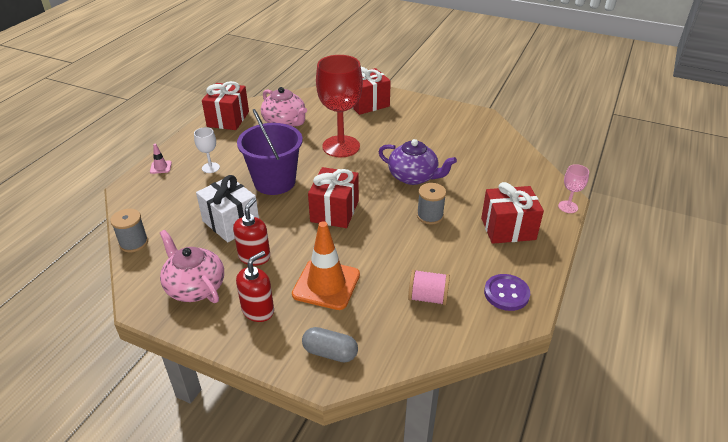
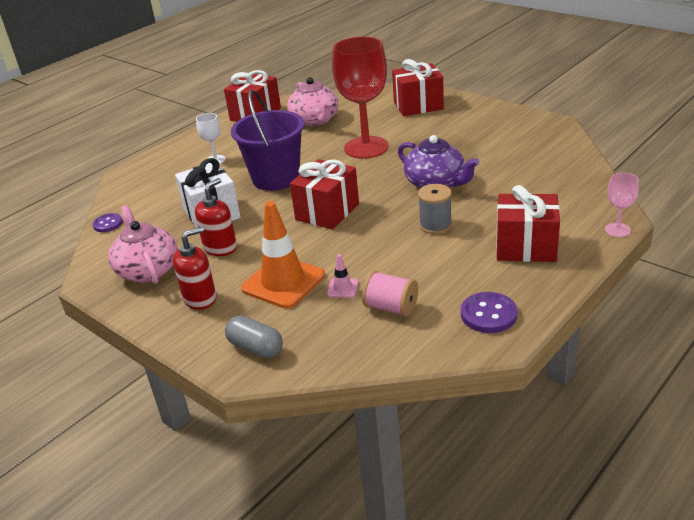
camera: 20 degrees right, 5 degrees down
grey spool [110,209,148,252] -> purple button [92,213,123,232]
pink traffic cone [150,144,172,174] -> pink traffic cone moved to [327,254,359,298]

